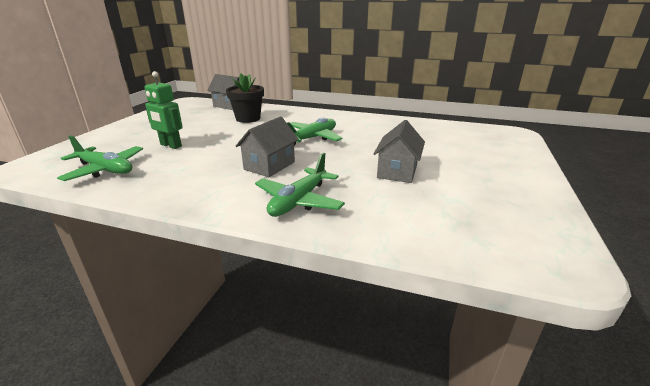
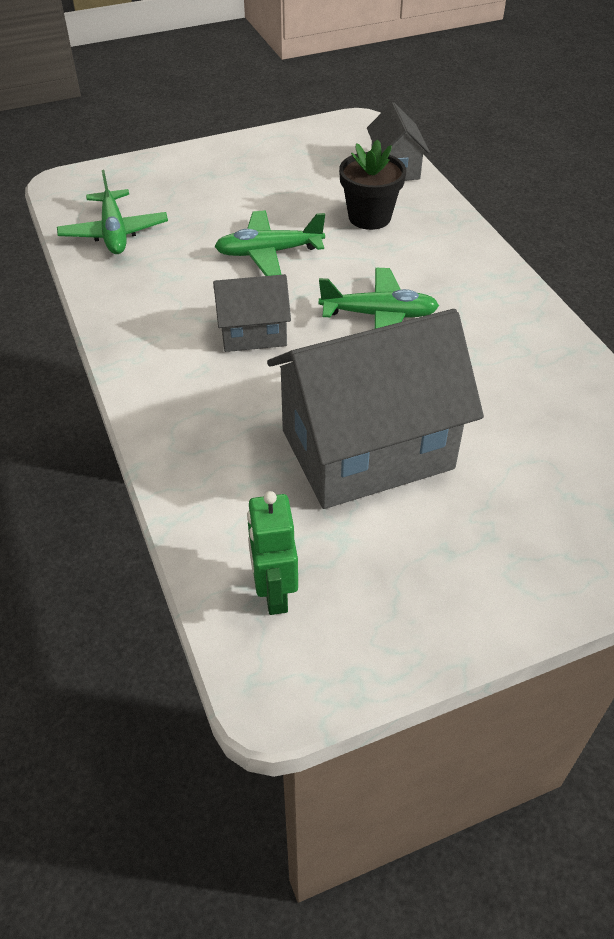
camera: 50 degrees right, 20 degrees up
green robot [144,71,183,149] -> green robot moved to [247,491,298,615]
green plane [255,153,345,217] -> green plane moved to [214,210,325,276]
grey house [373,120,425,183] -> grey house [267,309,484,509], size x2.01

